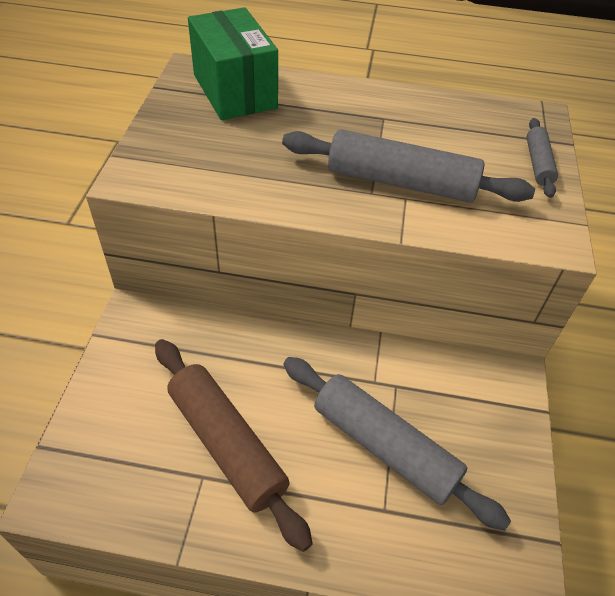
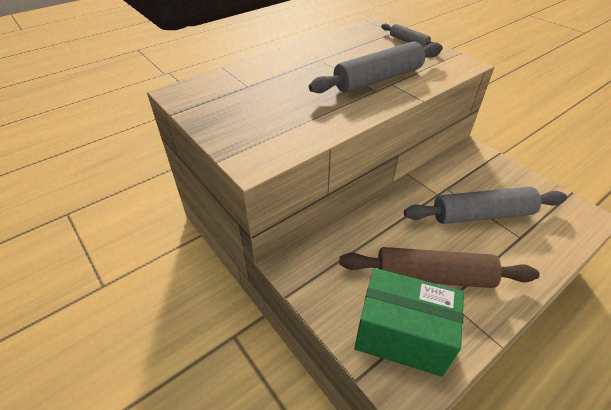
camera: 45 degrees left, 5 degrees down
green box [188,7,278,120] -> green box moved to [355,268,464,377]

